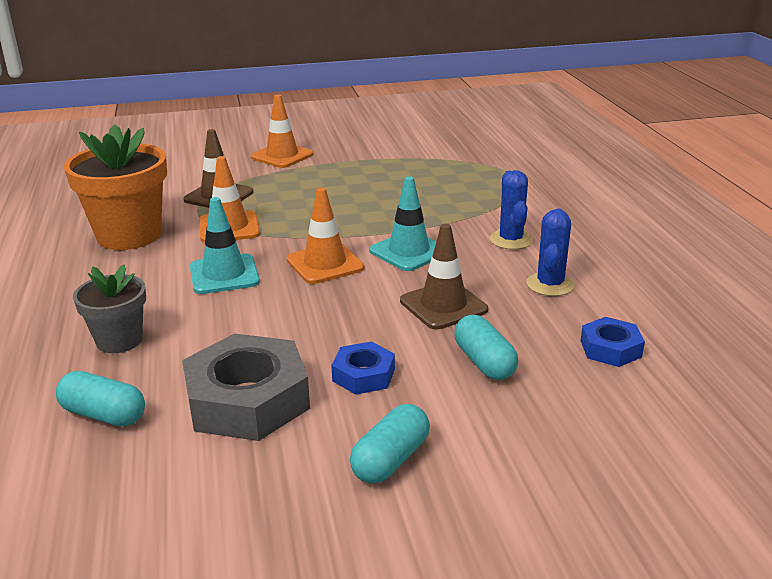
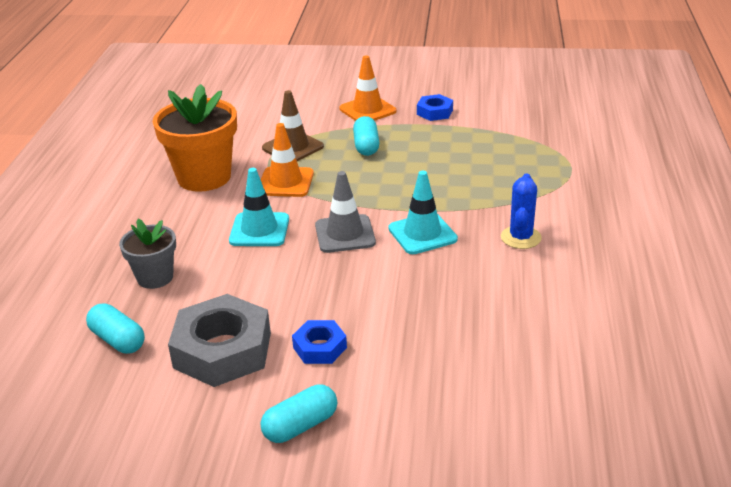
camera: 20 degrees right, 5 degrees up
orange traffic cone [286,188,365,284] -> grey traffic cone [315,171,376,253]
brown traffic cone [400,224,488,329] -> none
turquoise capsule [454,315,518,380] -> turquoise capsule moved to [353,116,379,156]
blue cactus [527,209,575,296] -> none
blue nut [581,317,645,367] -> blue nut moved to [417,94,453,121]

